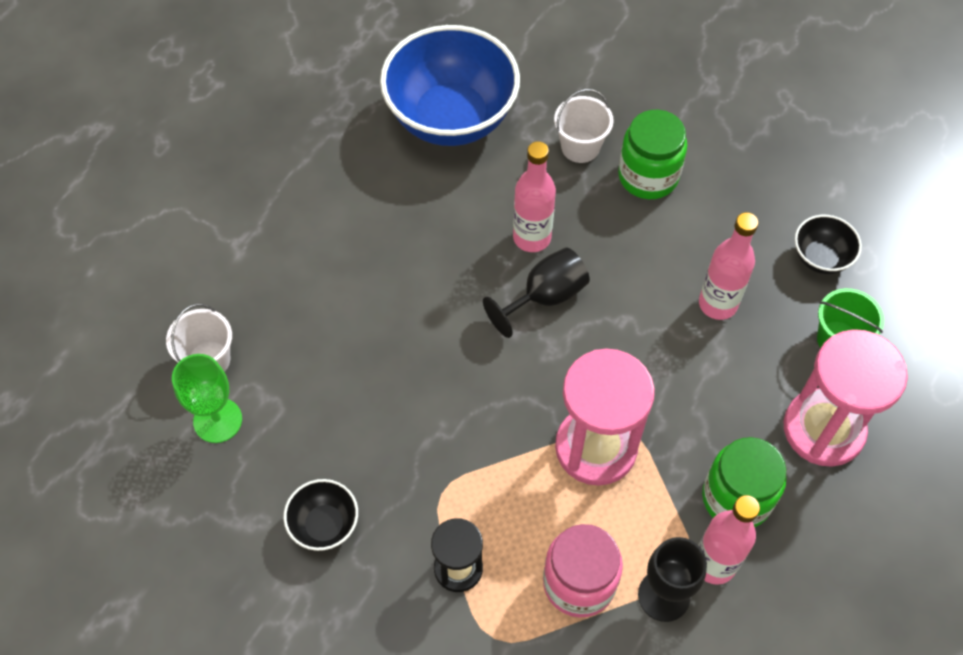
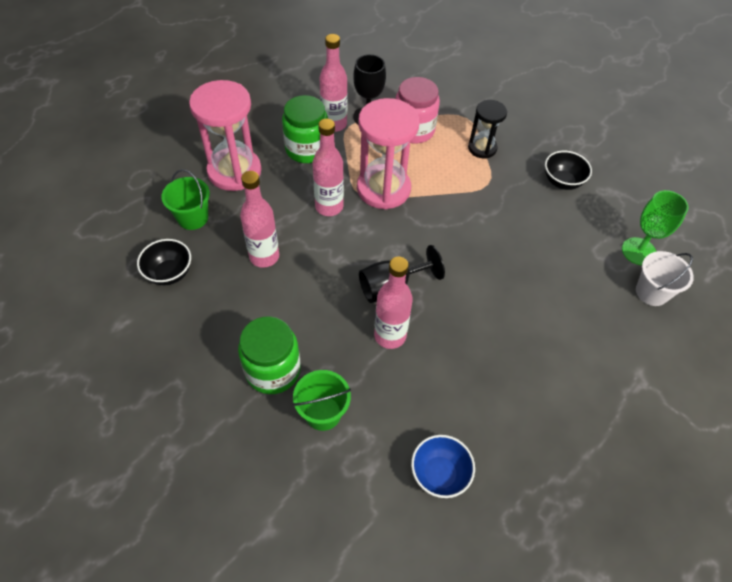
camera: 170 degrees left, 5 degrees down
blue bowl [380,25,520,146] -> blue bowl [411,435,475,498], size x0.45
white bucket [554,89,614,163] -> green bucket [293,370,351,431]
none -> pink bottle [313,119,344,216]

